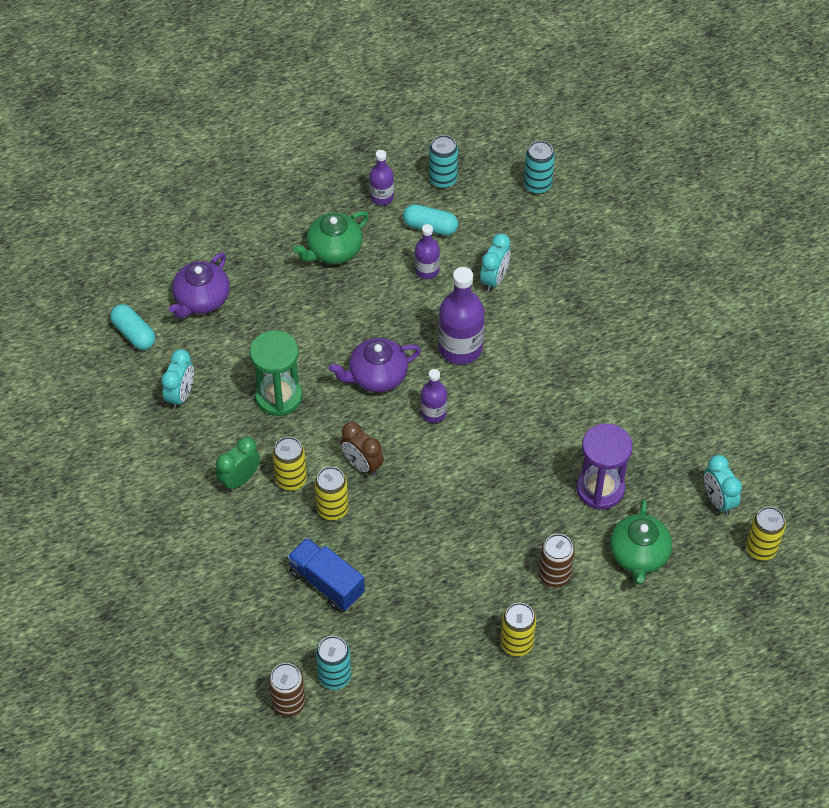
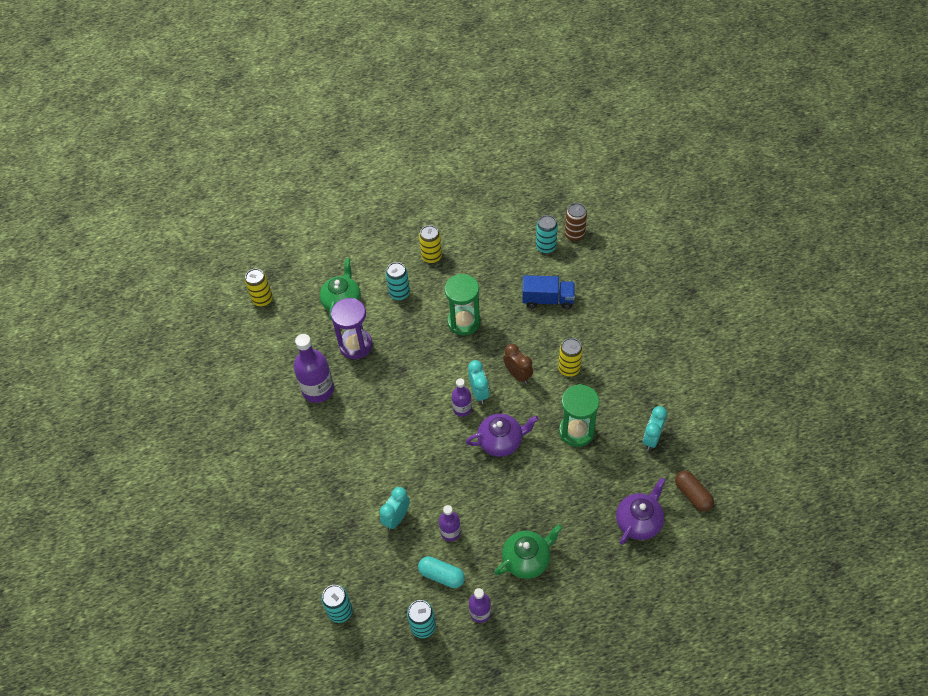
camera: 170 degrees left, 0 degrees up
turquoise capsule [110,304,155,350] -> brown capsule [675,471,714,511]
green clock [216,437,260,492] -> none
blue truck [287,538,365,611] -> blue truck turned 45 degrees counterclockwise [522,275,575,309]
yellow can [315,467,348,520] -> none
purple bottle [438,267,484,365] -> purple bottle moved to [294,334,334,403]
brown can [539,534,575,588] -> turquoise can [386,262,410,300]
turquoise clock [704,455,742,515] -> turquoise clock moved to [468,360,489,404]
none -> green hourglass [444,274,481,335]

